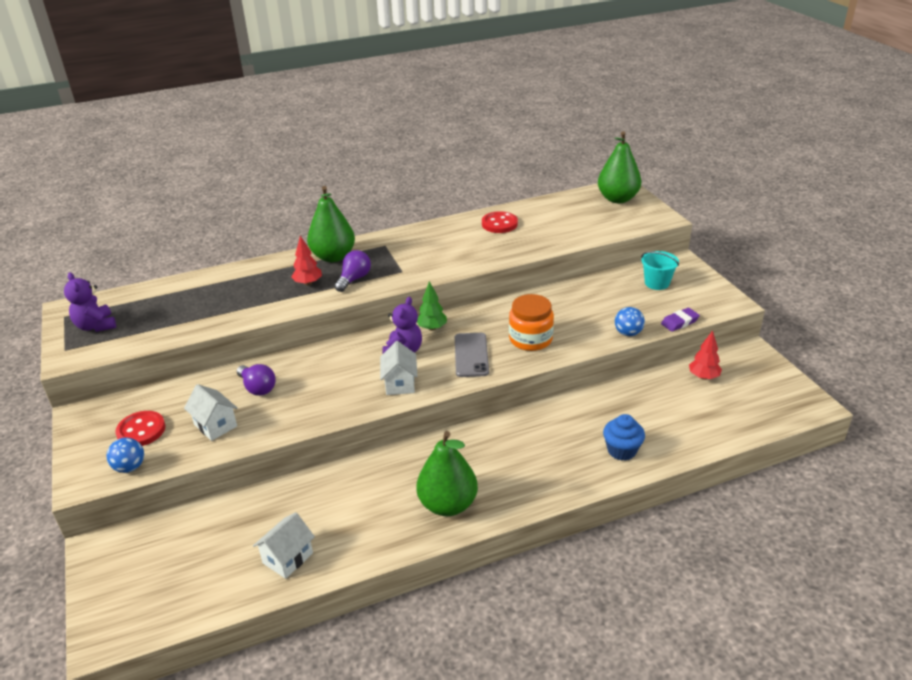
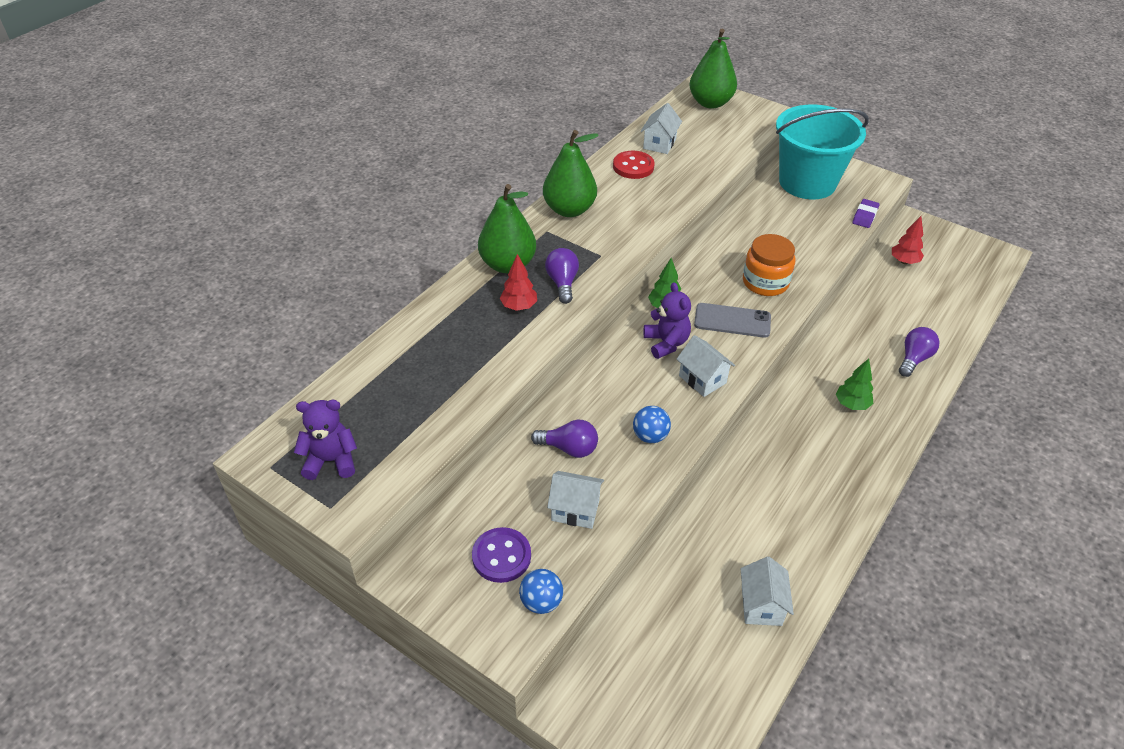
camera: 35 degrees left, 10 degrees up
purple teddy bear [64,272,116,332] -> purple teddy bear turned 150 degrees clockwise [294,400,357,480]
red button [115,411,166,446] -> purple button [472,527,531,583]
green pear [416,431,478,516] -> green pear moved to [543,130,599,217]
grey phone [455,333,489,377] -> grey phone turned 45 degrees counterclockwise [694,303,771,338]
blue cupcake [603,414,645,461] -> purple light bulb [899,327,940,377]
blue ball [615,307,645,336] -> blue ball moved to [633,406,671,443]
turquoise bucket [641,251,679,290] -> turquoise bucket [776,105,869,199], size x2.24
none -> white house [641,103,682,154]
none -> green tree [836,358,873,410]

